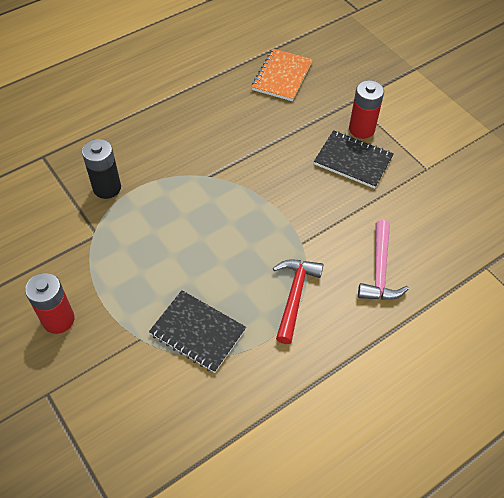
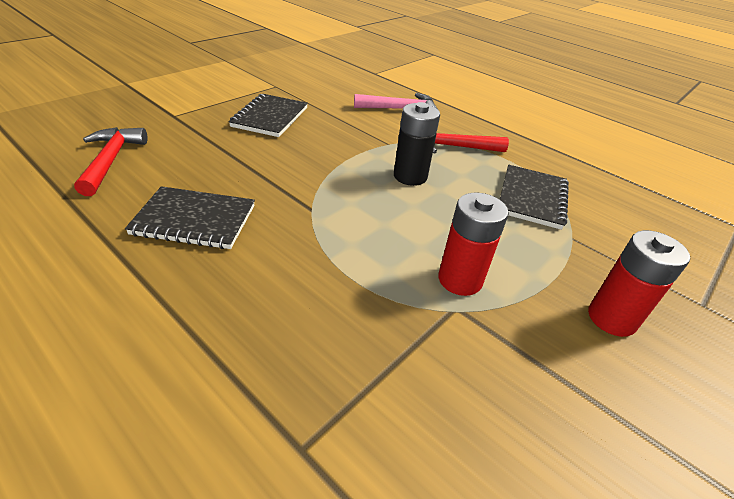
camera: 105 degrees left, 15 degrees down
black battery [82,139,121,199] -> black battery moved to [394,102,440,186]
orange notebook [252,49,313,101] -> red hammer [74,127,148,196]
red battery [349,80,384,139] -> red battery moved to [438,193,509,296]
none -> black notebook [125,186,255,249]

